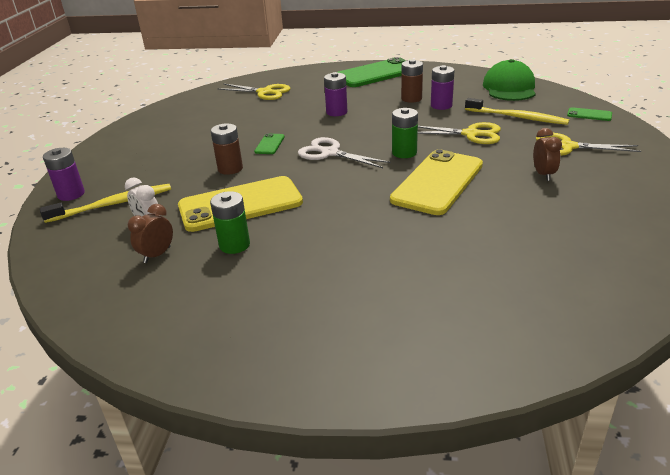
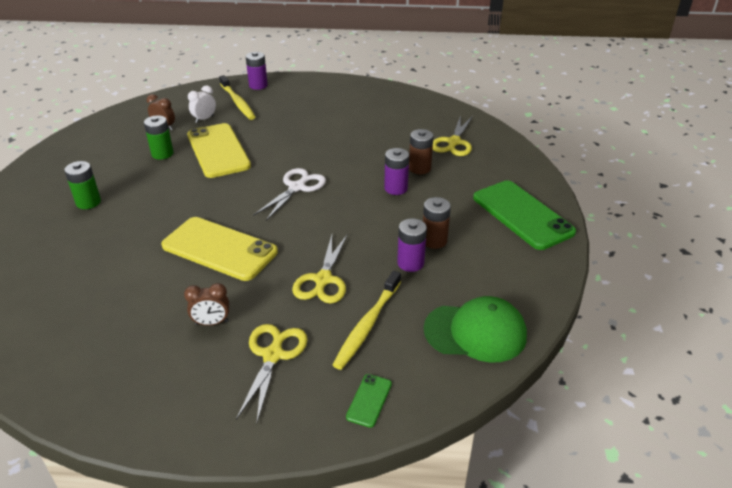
camera: 85 degrees right, 5 degrees up
brown battery [211,124,243,175] -> brown battery moved to [409,129,434,174]
green phone [254,133,285,154] -> none
green battery [392,108,418,158] -> green battery moved to [64,161,101,209]

